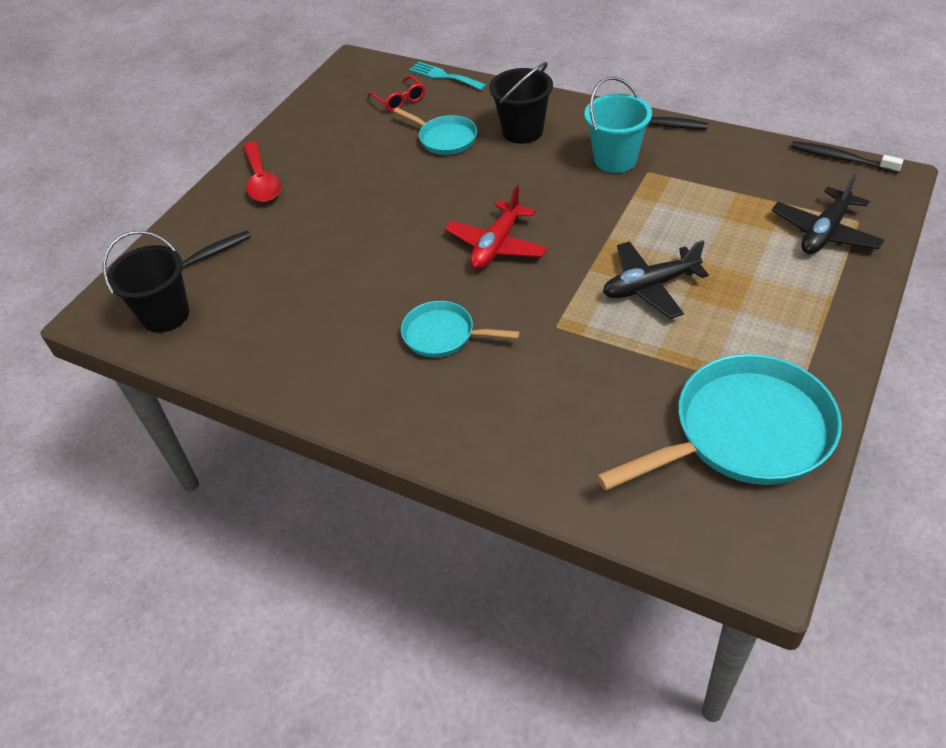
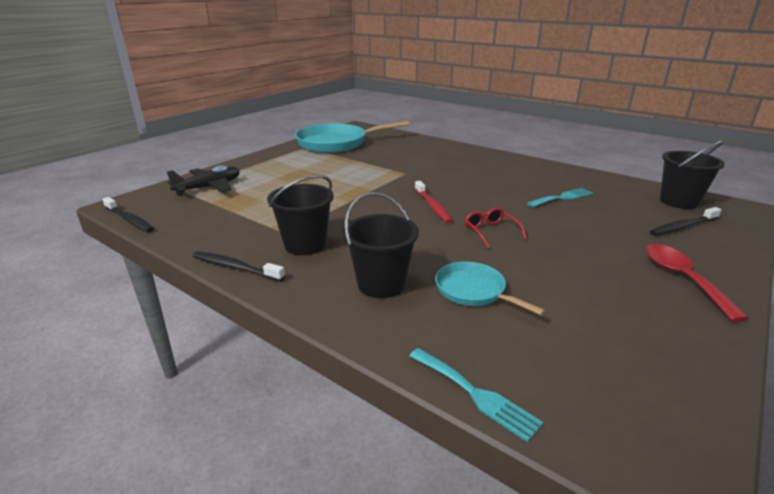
camera: 175 degrees left, 20 degrees down
red glasses [368,76,425,111] -> red glasses moved to [465,207,527,248]
turquoise pan [401,301,520,358] -> none
red plane [445,185,548,269] -> red toothbrush [415,181,453,223]
turquoise bucket [584,77,652,173] -> black bucket [267,175,334,255]
black plane [603,240,709,319] -> none
none -> turquoise fork [527,188,593,207]

